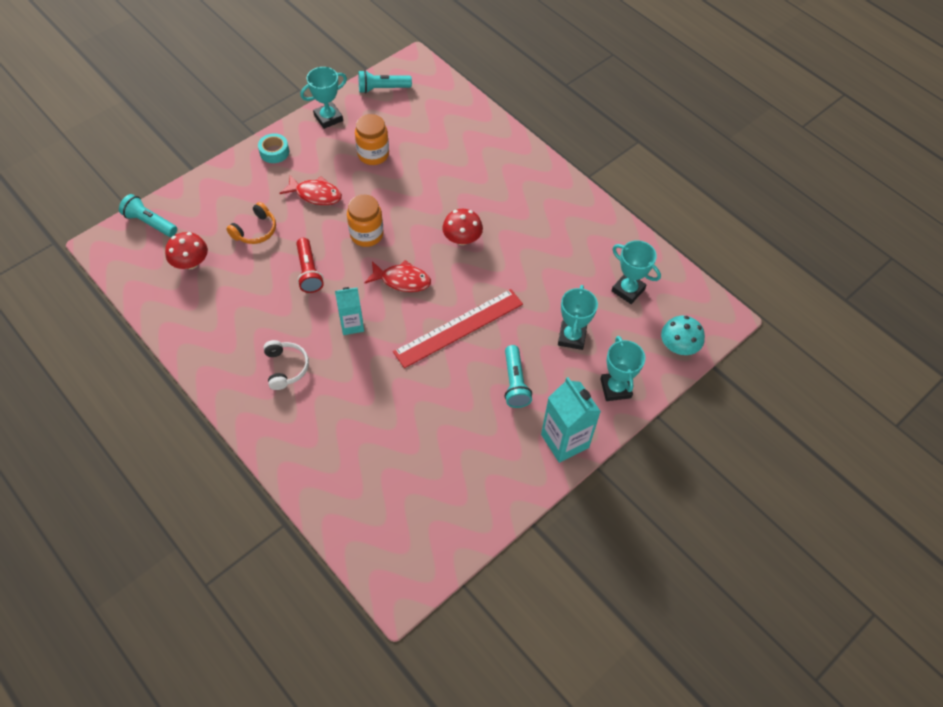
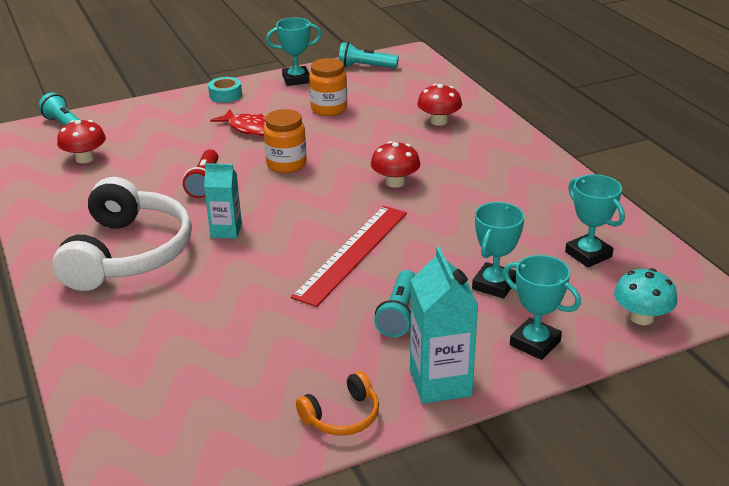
camera: 20 degrees right, 25 degrees down
orange headphones [227,202,276,244] -> orange headphones moved to [296,371,379,436]
white headphones [264,340,309,390] -> white headphones [52,177,192,291], size x2.22
red fish [365,260,431,292] -> none
red ruler [393,289,523,368] -> red ruler turned 45 degrees counterclockwise [291,206,407,307]
turquoise trophy [600,336,645,401] -> turquoise trophy turned 60 degrees counterclockwise [503,255,581,360]
none -> red mushroom [417,84,462,126]

